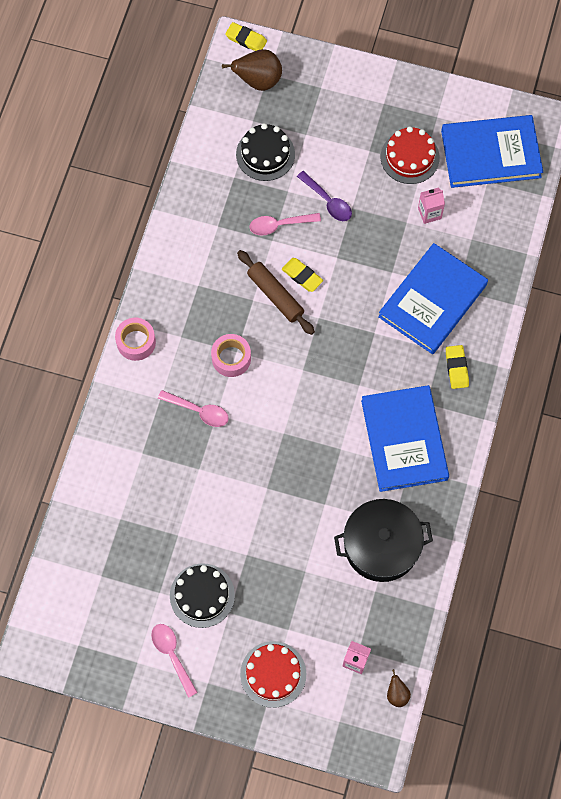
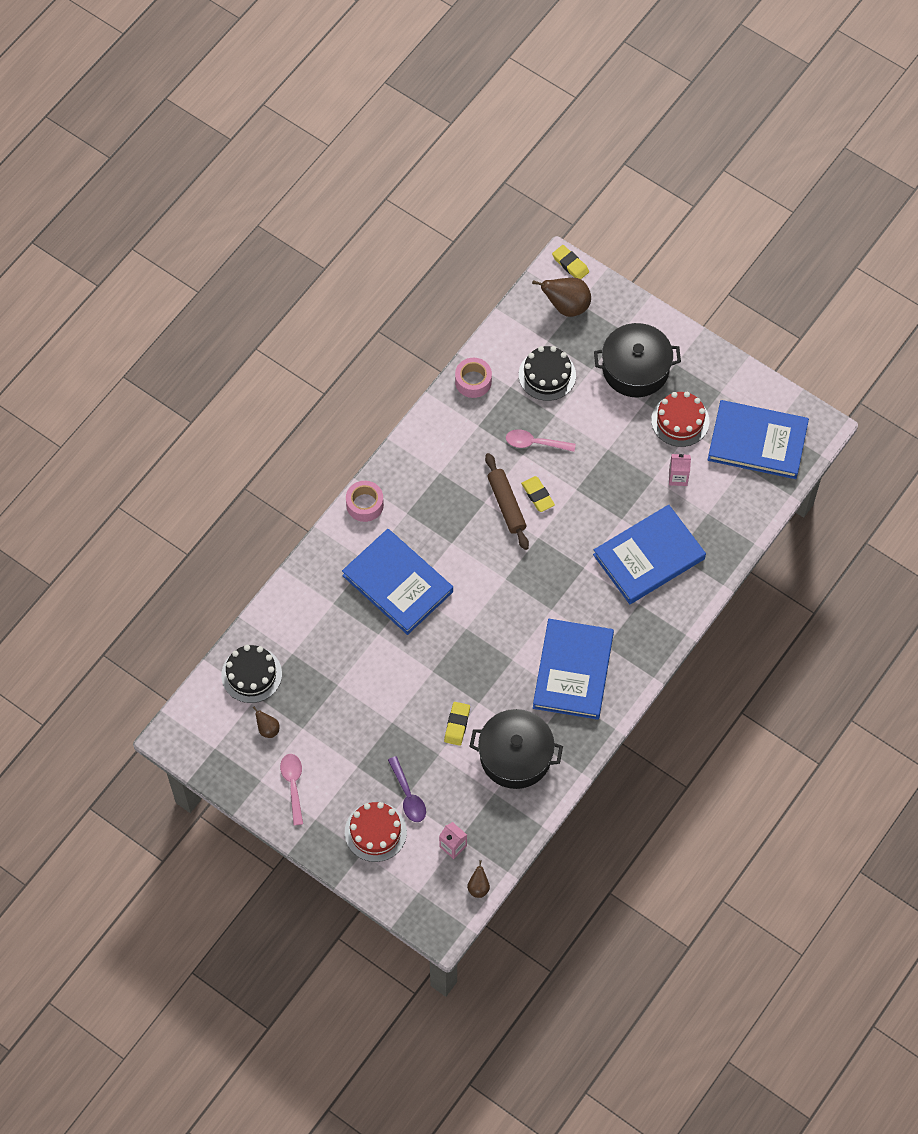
camera: 20 degrees right, 5 degrees down
pink spoon [158,390,229,427] -> blue book [342,529,453,635]
black cake [170,564,235,628] -> black cake moved to [221,645,282,703]
pink tape [211,334,251,377] -> pink tape moved to [455,358,492,398]
purple spoon [297,171,352,221] -> purple spoon moved to [388,756,426,822]
yellow eraser [446,345,469,389] -> yellow eraser moved to [444,702,470,746]
none -> brown pear [253,707,280,738]
none -> black pot [594,323,681,397]

